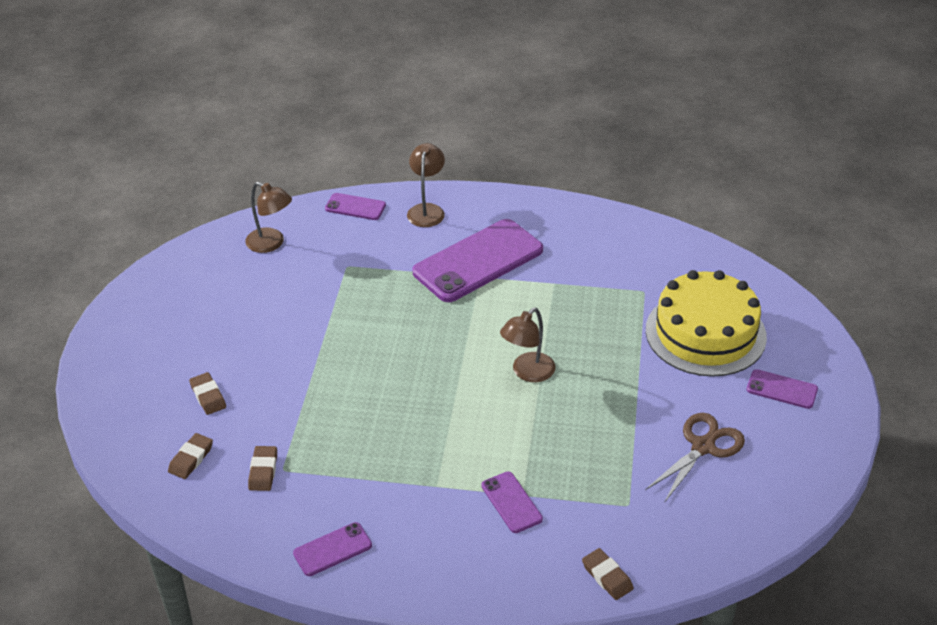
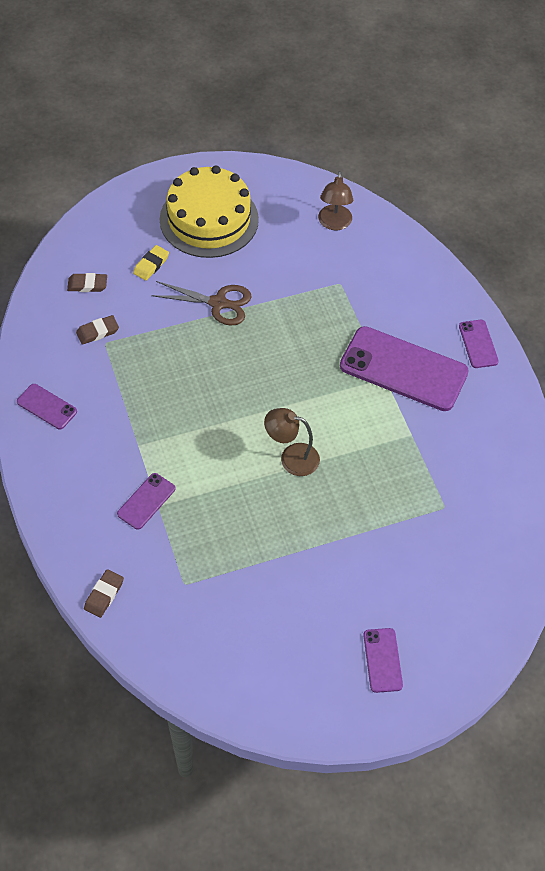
camera: 60 degrees right, 15 degrees up
brown eraser [189,372,226,415] -> yellow eraser [133,245,169,281]
purple phone [325,193,386,220] -> purple phone moved to [459,320,499,368]
brown lamp [407,143,445,227] -> none
brown scissors [645,413,745,502] -> brown scissors moved to [151,281,252,325]
yellow cake [646,270,767,377] -> yellow cake moved to [160,166,259,258]

